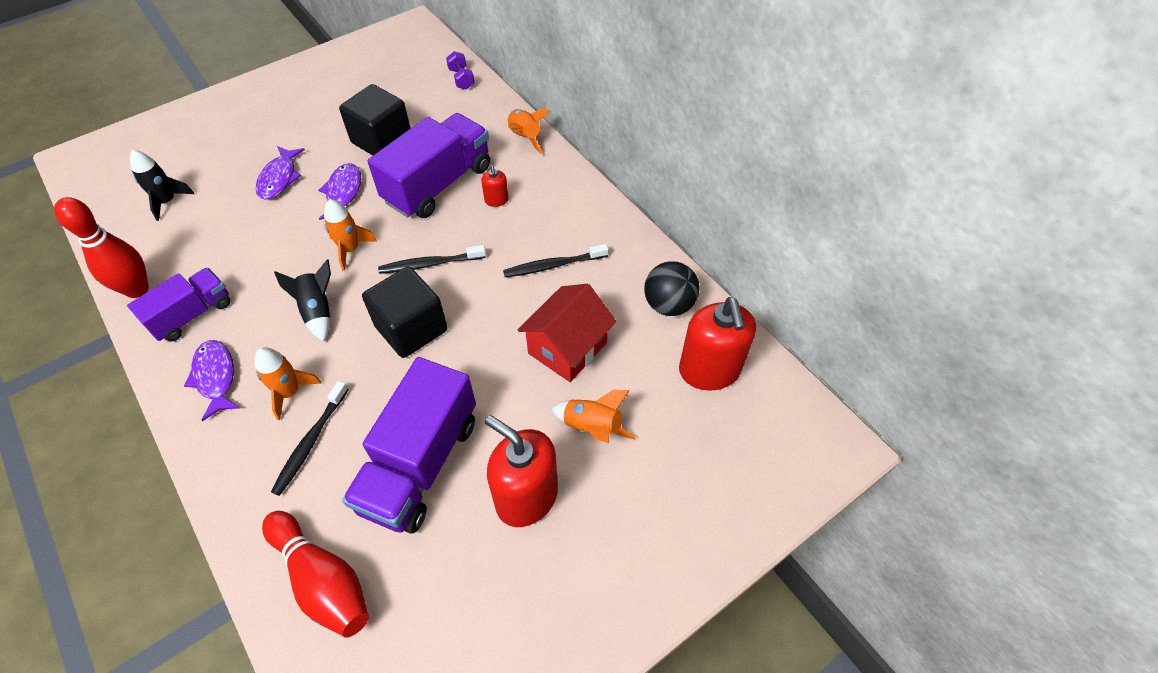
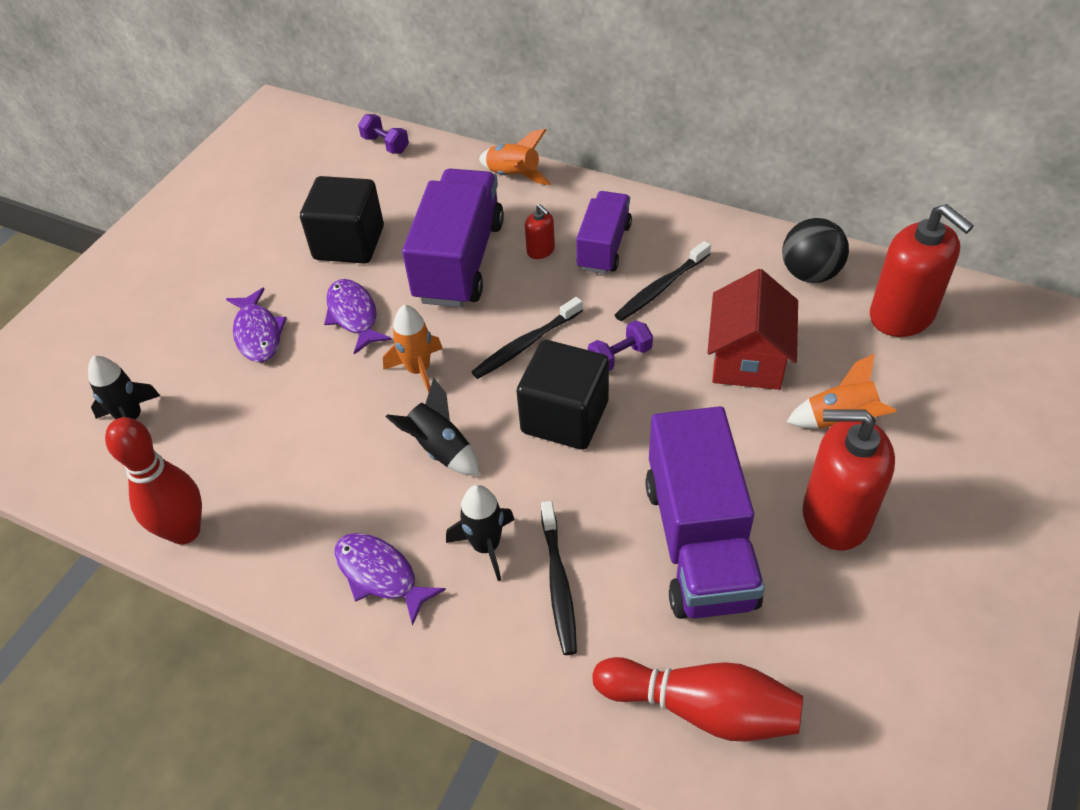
camera: 25 degrees left, 5 degrees down
purple truck [127,268,230,342] -> purple truck moved to [576,191,632,274]
orange rocket [255,347,322,420] -> black rocket [446,485,515,581]
none -> purple dumbbell [588,320,653,371]

